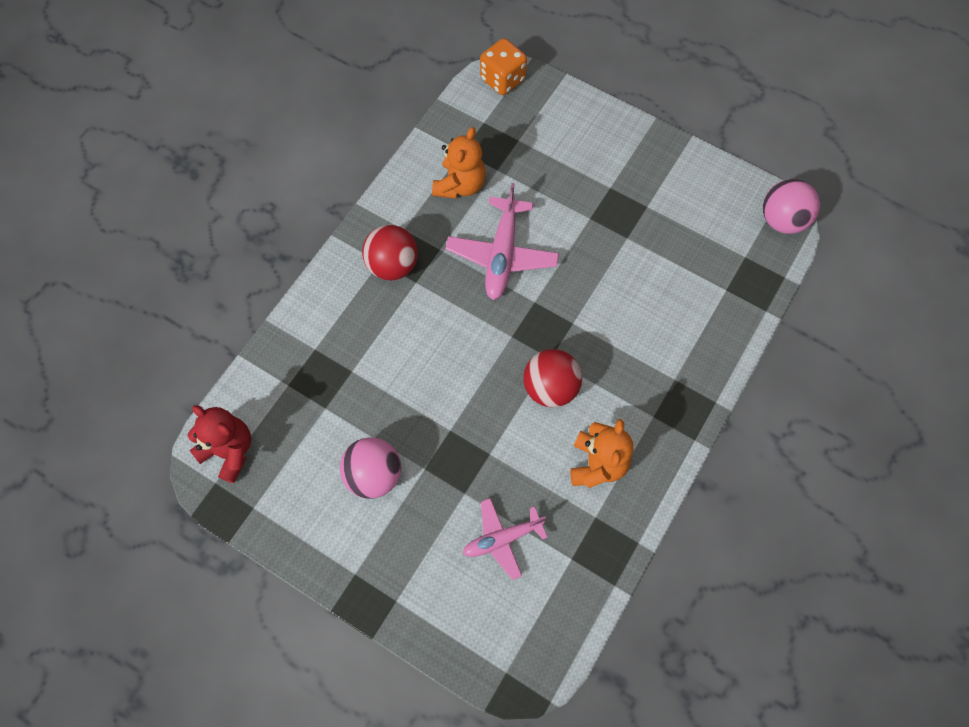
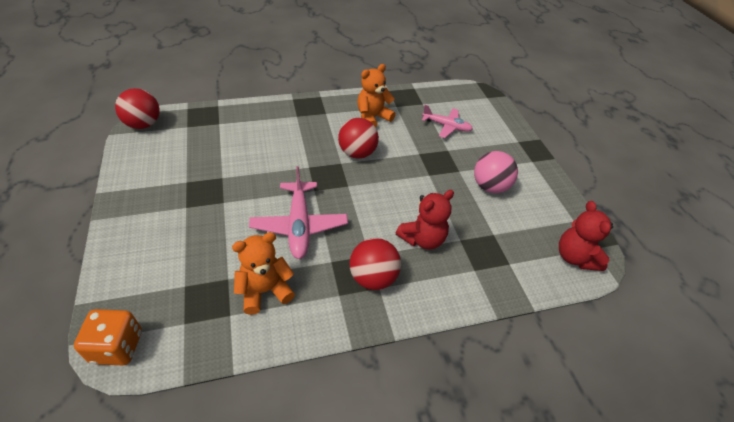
camera: 140 degrees left, 20 degrees down
pink plane [445,183,559,300] -> pink plane turned 120 degrees clockwise [249,166,348,259]
pink ball [763,179,820,234] -> red ball [115,88,160,129]
none -> red teddy bear [396,190,454,250]

